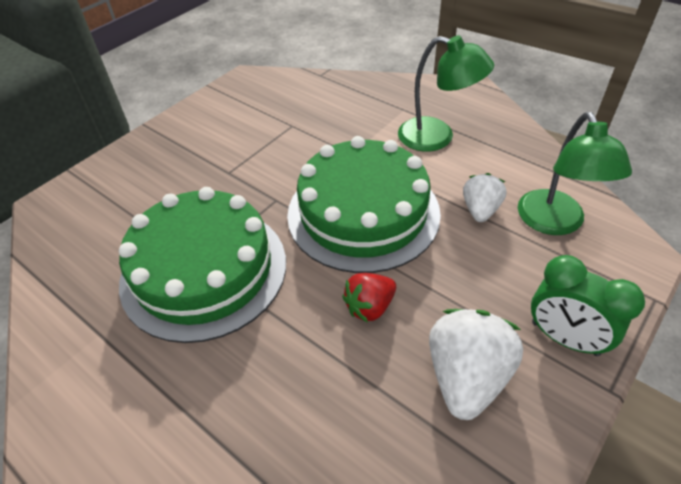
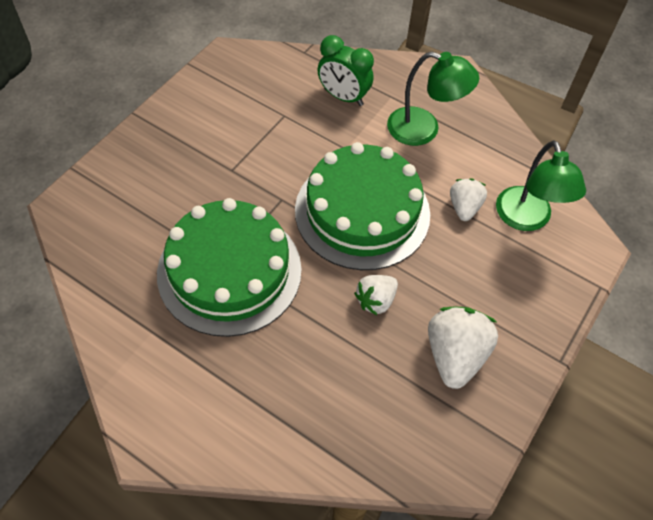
camera: 10 degrees left, 10 degrees up
red strawberry [342,273,396,322] -> white strawberry [354,275,398,315]
green clock [531,255,645,356] -> green clock moved to [318,35,374,106]

